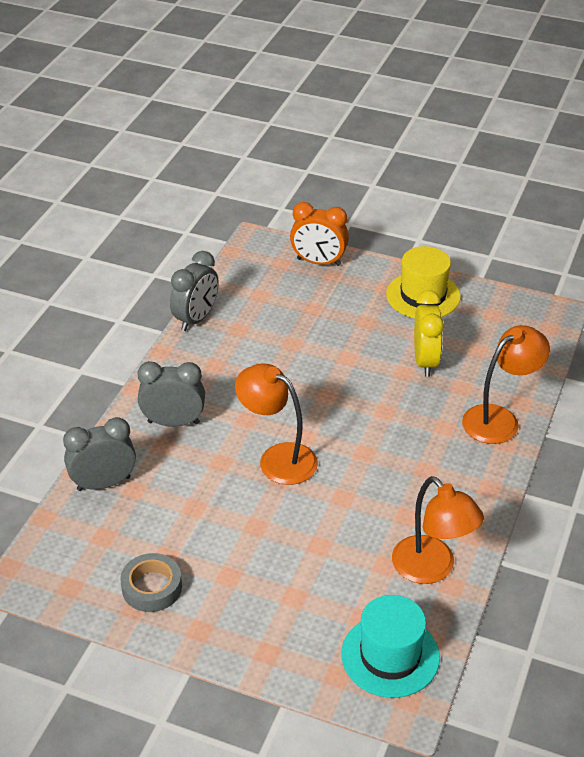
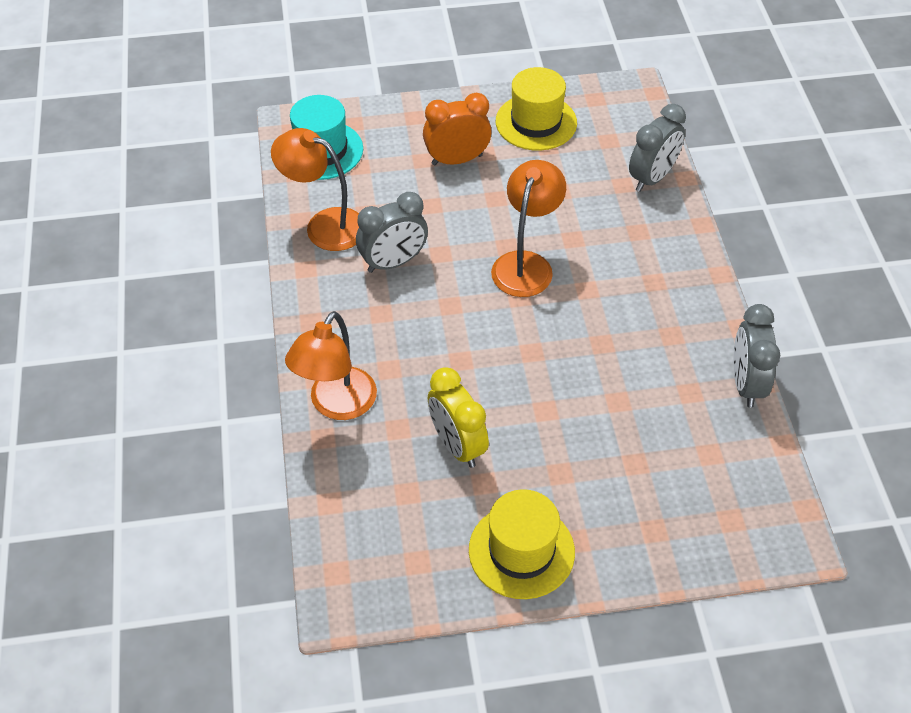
camera: 150 degrees right, 10 degrees up
grey tape [120,553,182,612] -> yellow hat [496,67,577,151]
grey clock [138,361,205,427] -> grey clock moved to [356,192,428,273]
orange lamp [235,363,318,485] -> orange lamp turned 75 degrees counterclockwise [491,160,566,297]
orange clock [290,202,349,266] -> orange clock moved to [423,93,492,166]

